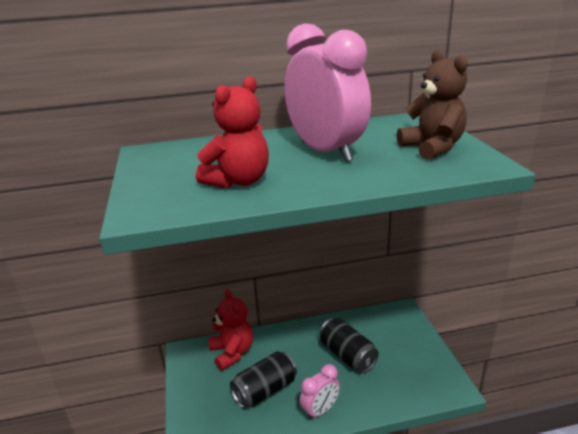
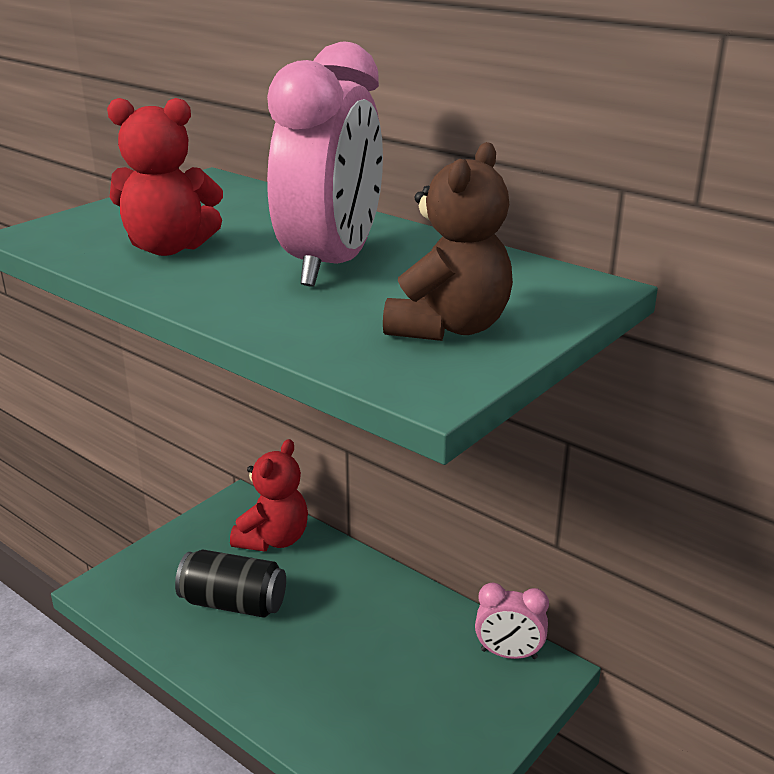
camera: 50 degrees right, 0 degrees up
pink clock [300,364,340,420] -> pink clock moved to [475,582,549,659]
black can [319,318,379,373] -> none

